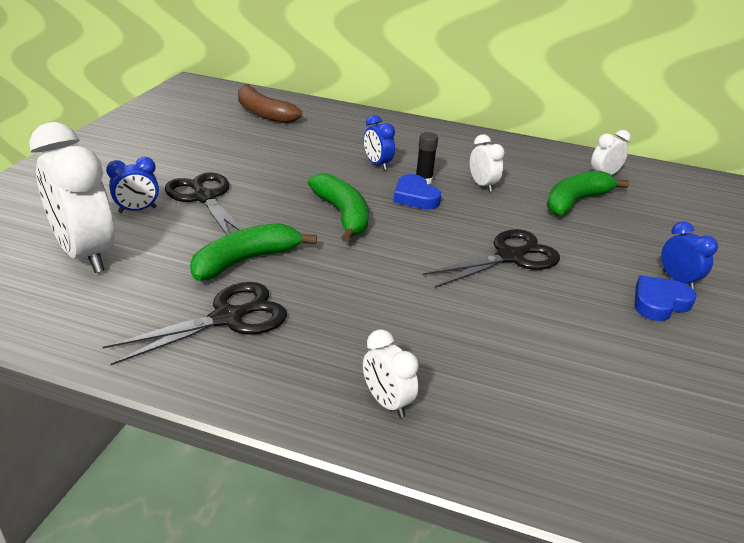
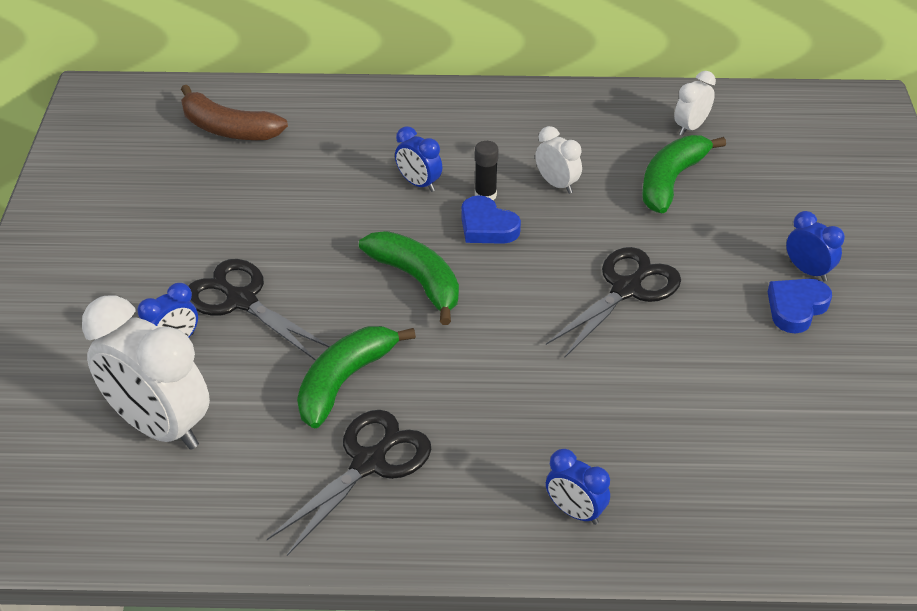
camera: 15 degrees left, 10 degrees up
white clock [363,329,419,418] -> blue clock [546,449,610,525]

